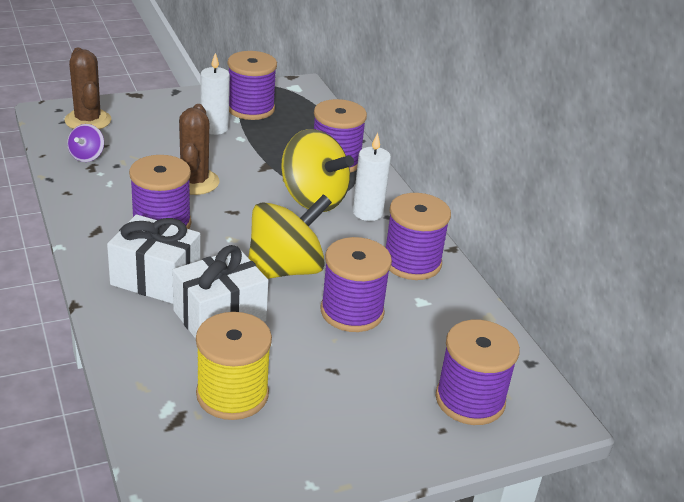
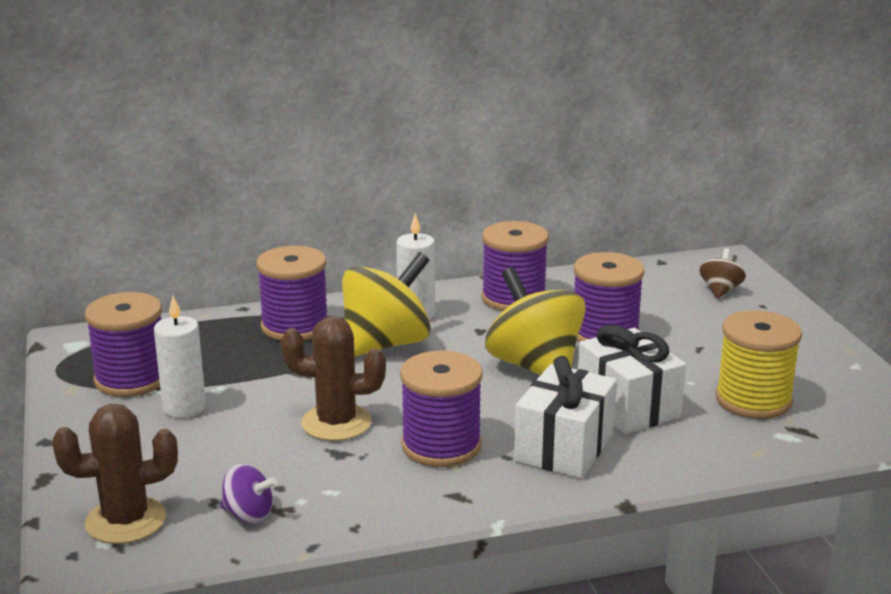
camera: 80 degrees left, 10 degrees down
purple spool [435,320,520,425] -> brown spinning top [699,248,746,299]

